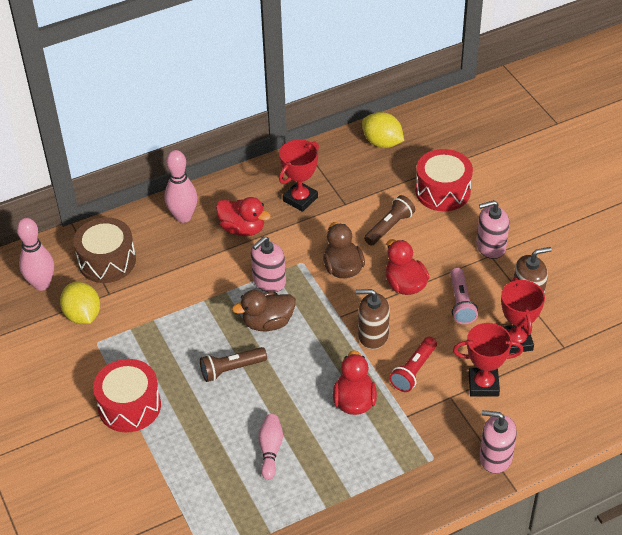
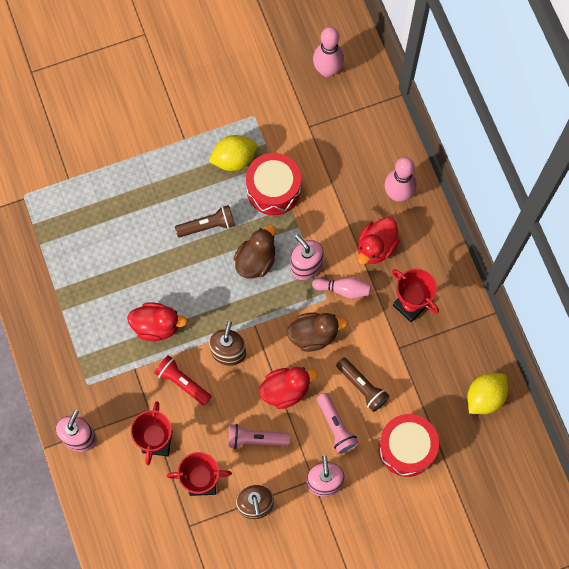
camera: 95 degrees right, 25 degrees up
yellow lemon [60,282,100,324] -> yellow lemon moved to [209,135,257,171]
brown drum [73,217,136,283] -> none
red drum [93,359,161,432] -> red drum moved to [246,153,301,215]
brown flashlight [200,347,267,382] -> brown flashlight turned 90 degrees clockwise [175,205,235,237]
brown duck [232,290,296,331] -> brown duck turned 45 degrees clockwise [233,225,276,279]
pink bowling pin [258,414,283,480] -> pink bowling pin moved to [312,277,371,299]
none -> pink flashlight [317,393,359,454]

